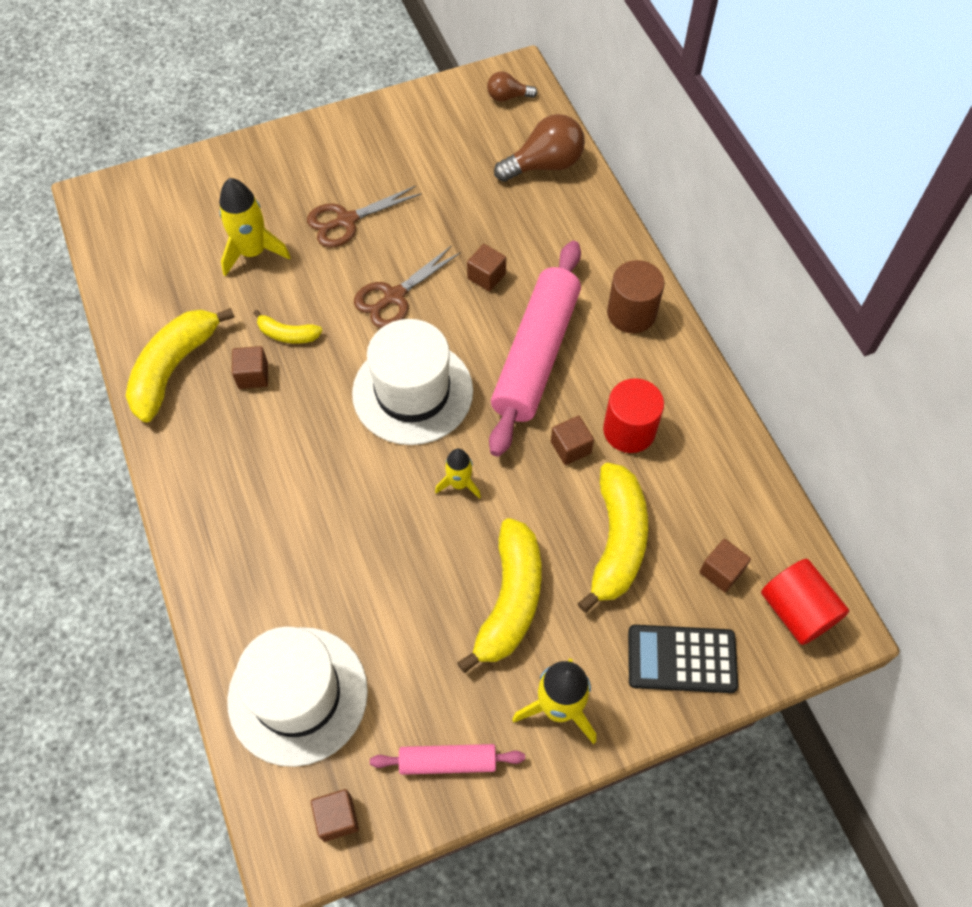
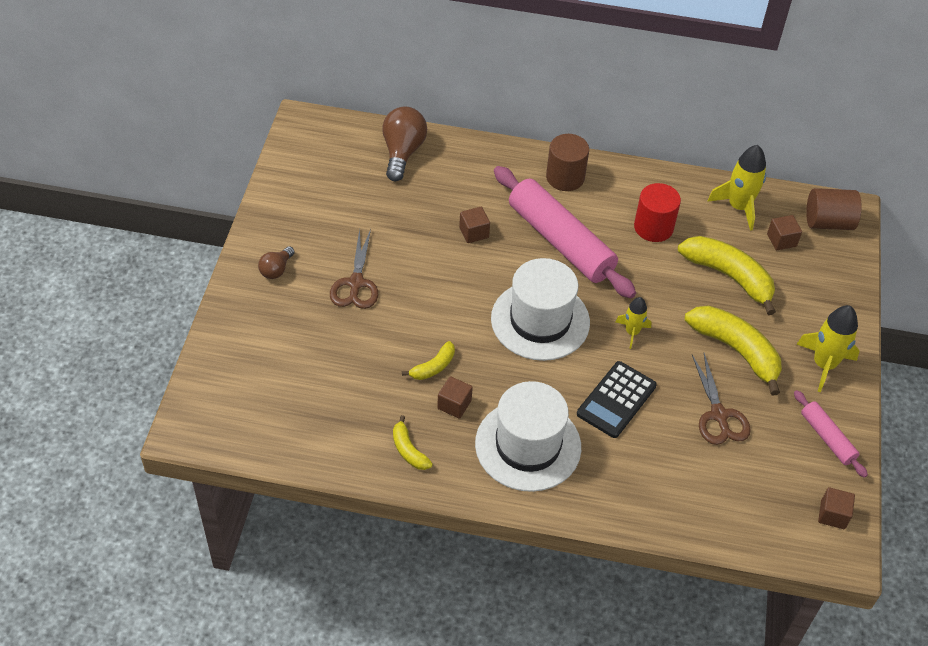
camera: 60 degrees left, 10 degrees down
yellow banana [126,308,235,422] -> yellow banana [393,415,433,470], size x0.51
yellow rocket [219,178,291,276] -> yellow rocket moved to [707,145,766,231]
white hat [227,627,368,767] -> white hat moved to [475,381,581,492]
brown scissors [354,245,461,328] -> brown scissors moved to [692,353,751,445]
pink rolling pin [370,744,525,775] -> pink rolling pin turned 60 degrees counterclockwise [794,390,868,478]
brown light bulb [487,71,538,102] -> brown light bulb moved to [258,246,295,279]
brown cube [551,416,594,465] -> none
black calculator [628,625,738,693] -> black calculator moved to [577,361,657,438]
red cylinder [761,559,849,645] -> brown cylinder [806,188,862,230]

